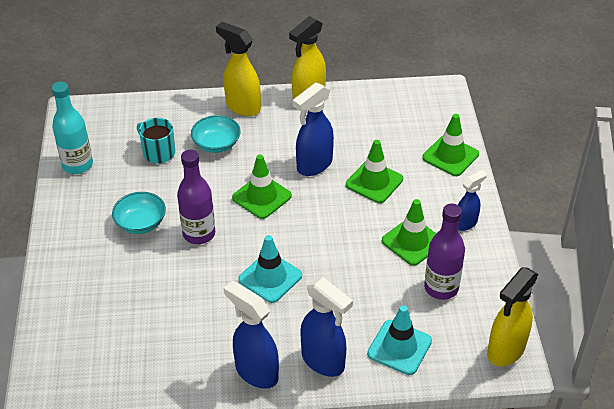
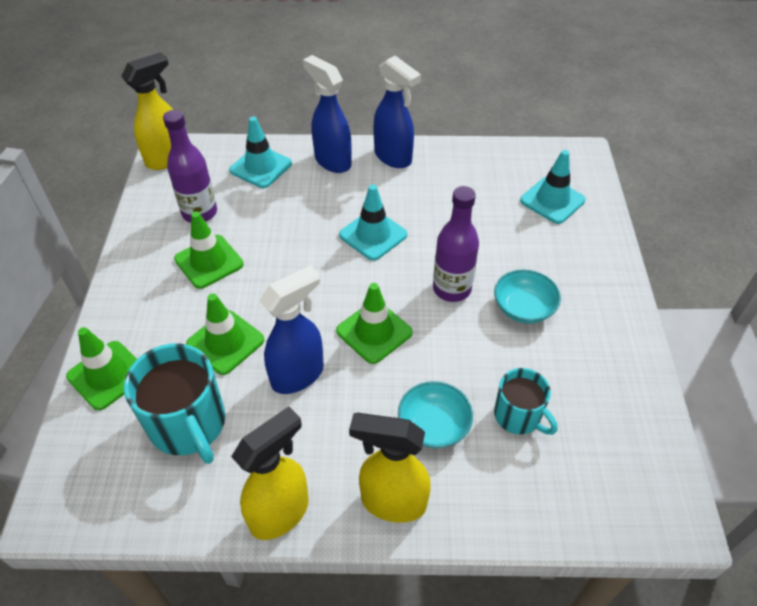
camera: 175 degrees left, 5 degrees up
turquoise bottle [52,82,93,174] -> none
yellow spray bottle [216,22,261,116] -> yellow spray bottle turned 150 degrees clockwise [349,413,431,523]
blue spray bottle [458,170,487,231] -> none
none -> turquoise mug [124,344,225,464]
none -> turquoise traffic cone [520,150,586,224]

